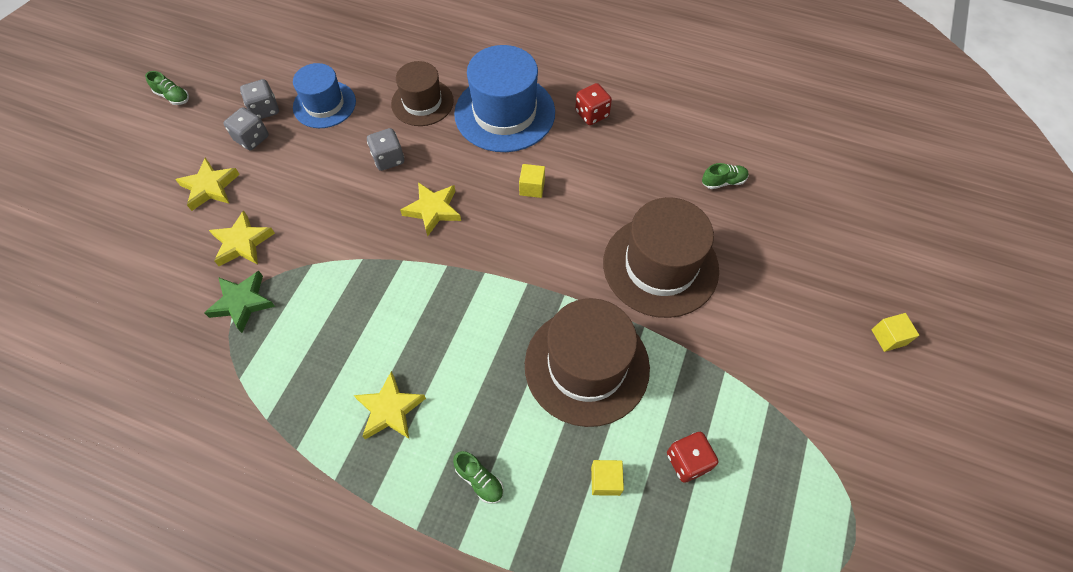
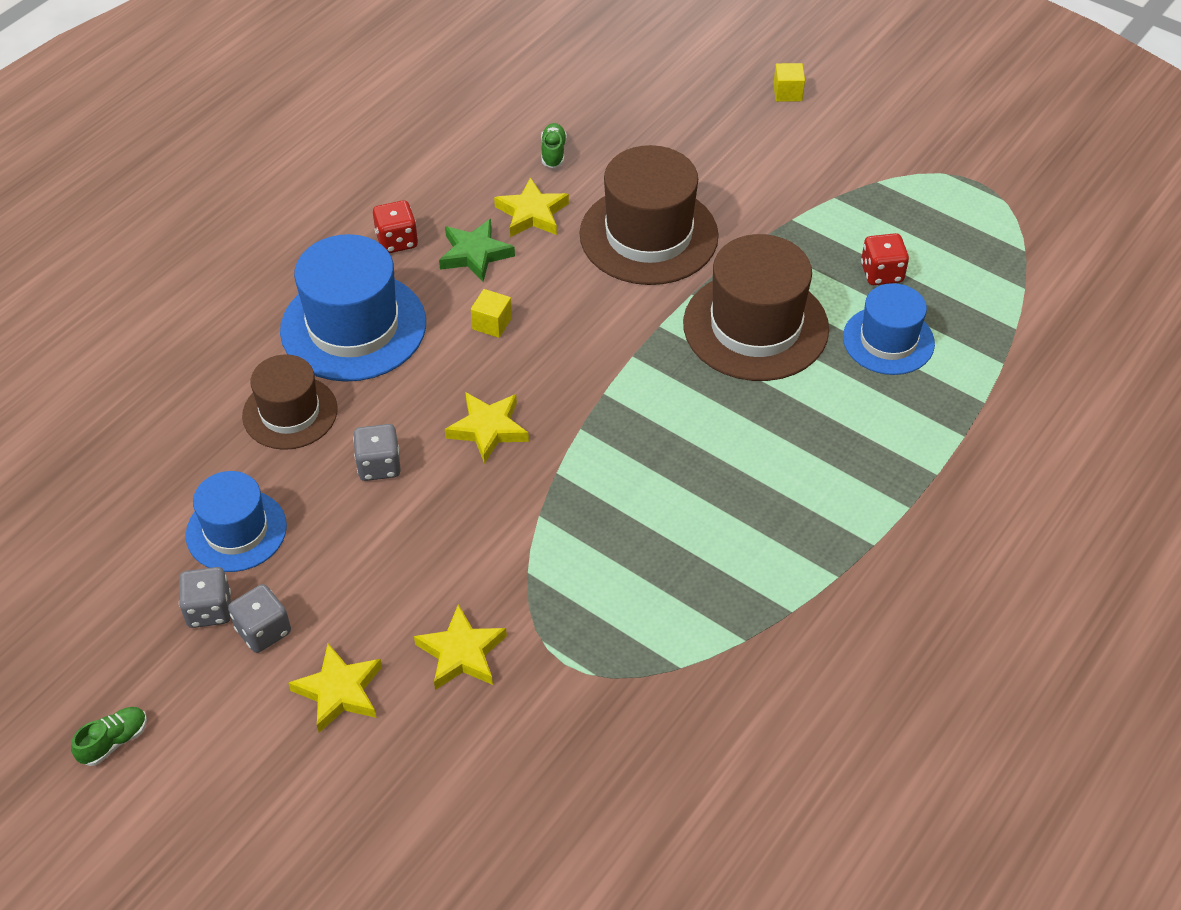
camera: 75 degrees left, 10 degrees down
green star [204,271,275,333] -> green star moved to [439,219,515,282]
yellow star [354,371,426,439] -> yellow star moved to [494,177,569,237]
green shoe [453,451,504,504] -> none
yellow cube [591,460,624,496] -> blue hat [843,283,935,375]

